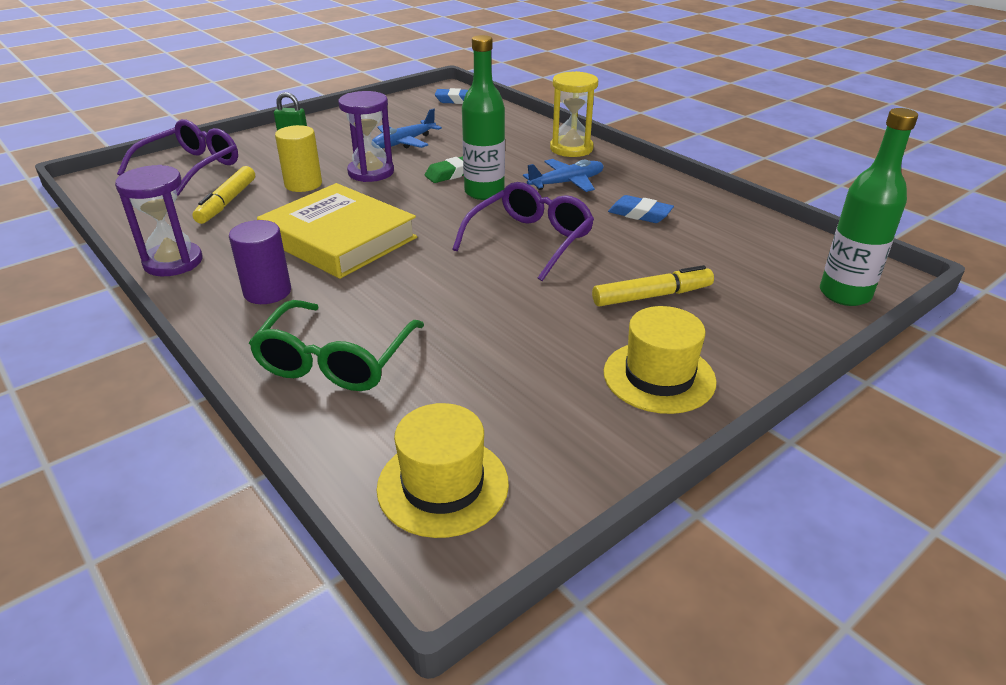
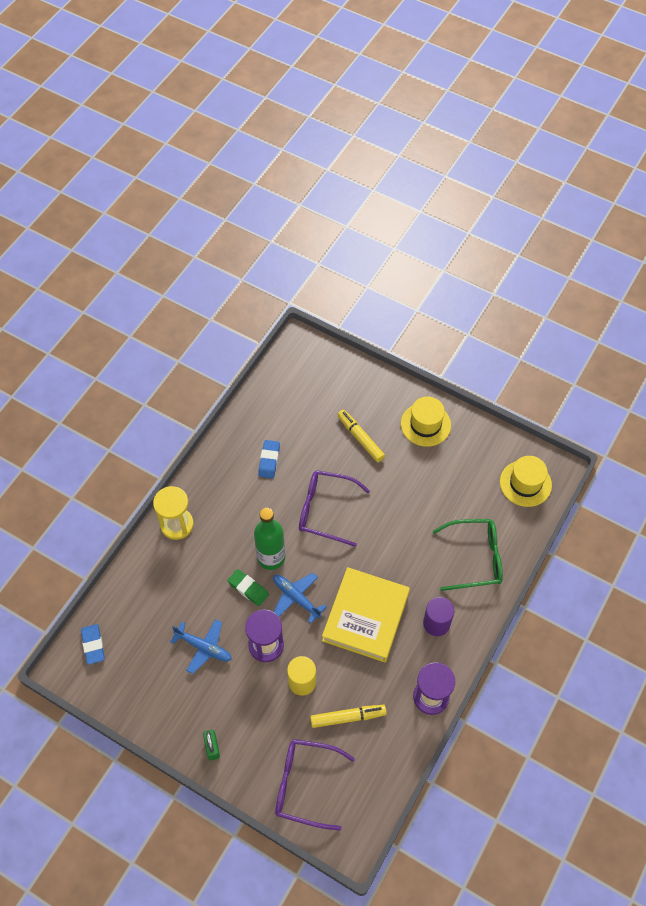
camera: 110 degrees left, 25 degrees up
blue plane [523,159,604,192] -> blue plane moved to [273,573,327,623]
green bottle [820,108,918,306] -> none

